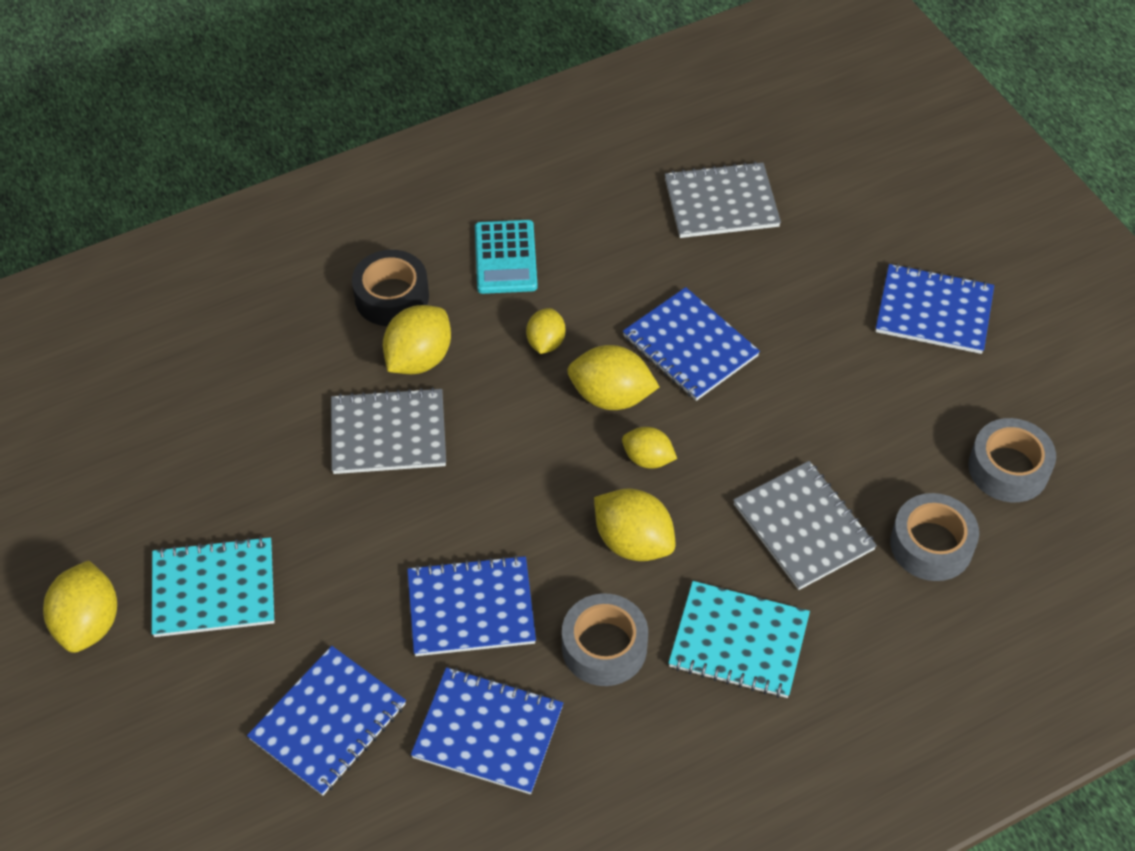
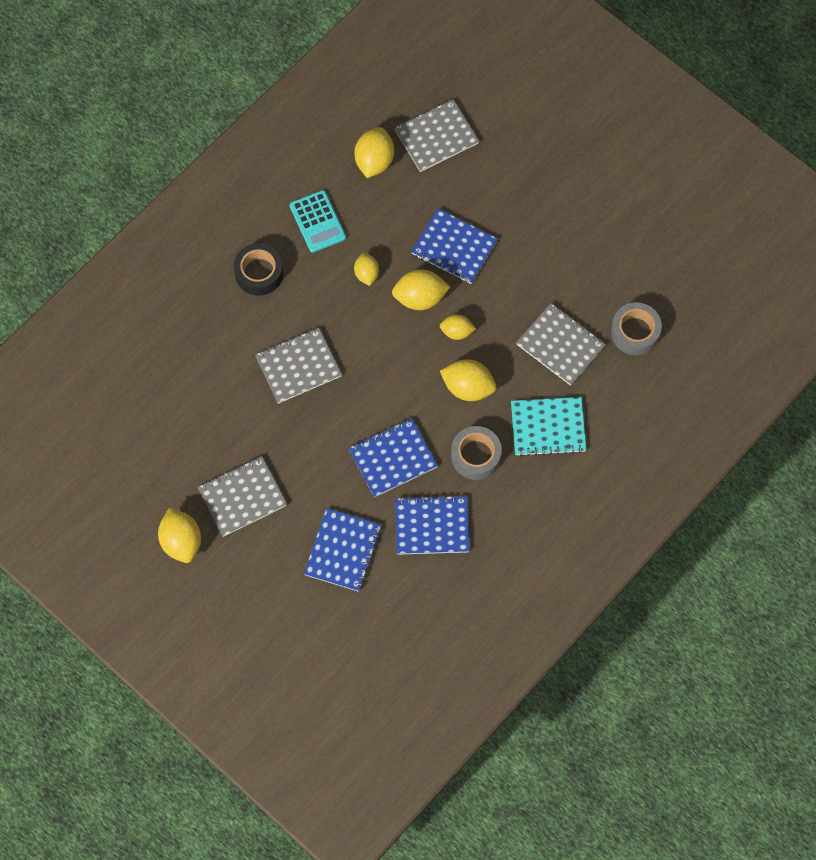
camera: 20 degrees left, 15 degrees up
turquoise notebook [151,536,275,637] -> grey notebook [198,456,287,537]
yellow lemon [383,305,451,374] -> yellow lemon moved to [354,127,394,178]
blue notebook [875,264,994,354] -> none
grey tape [968,418,1056,502] -> none

